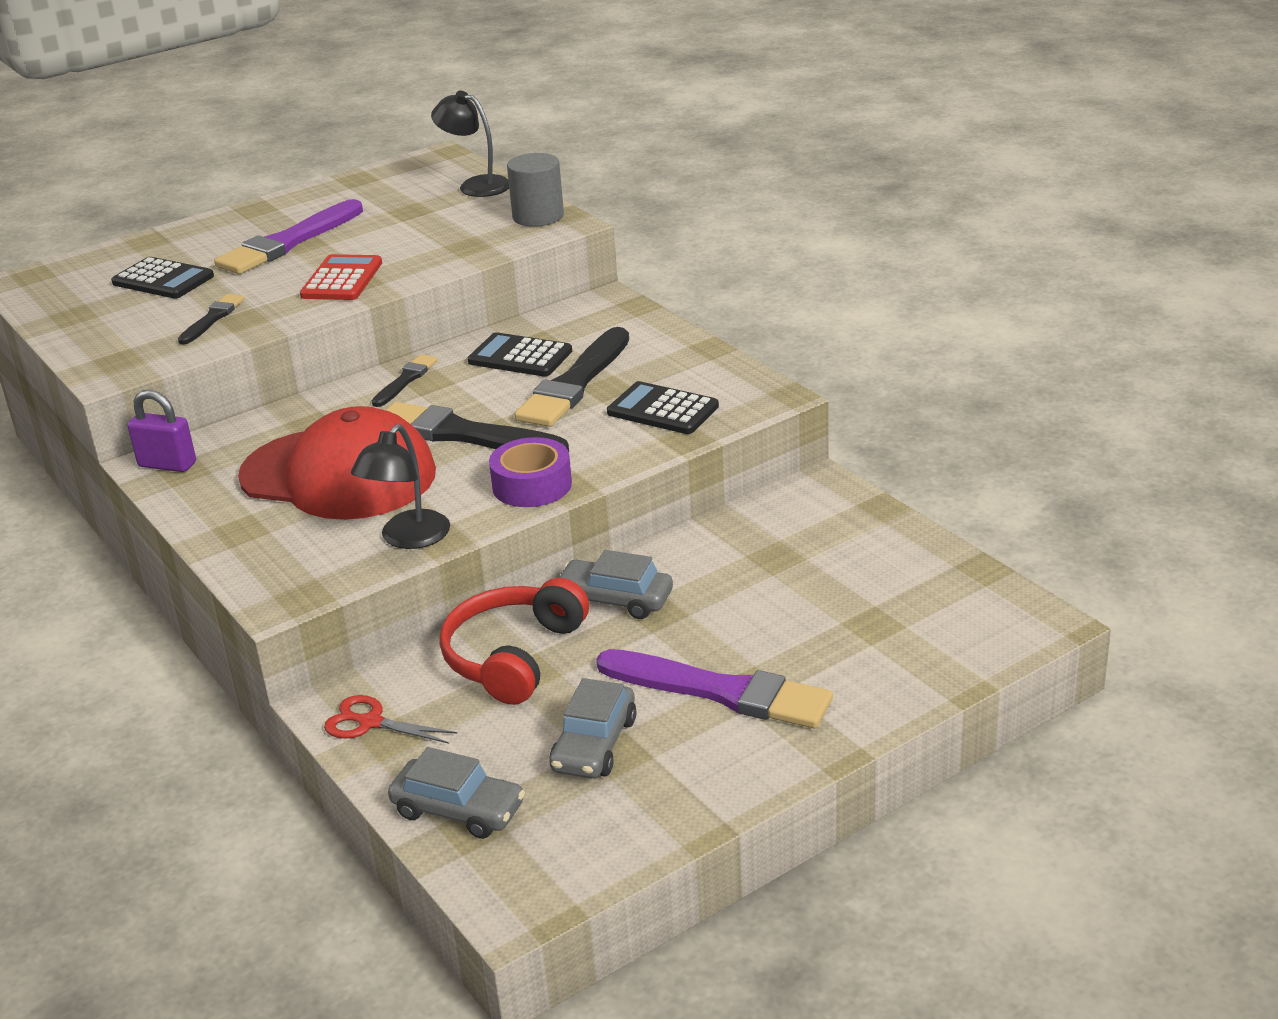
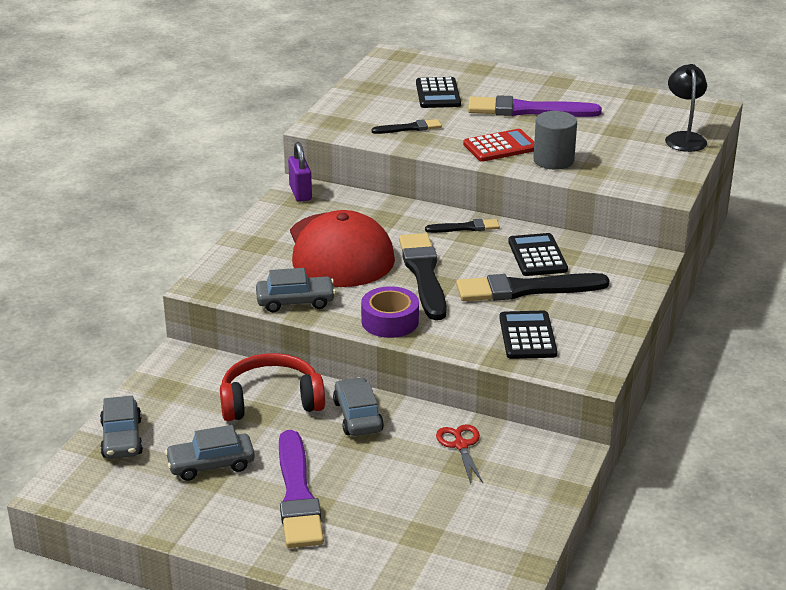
camera: 55 degrees right, 0 degrees up
red scissors [324,695,458,744] -> red scissors moved to [436,424,483,483]
black lamp [351,424,450,549] -> grey car [256,268,336,312]
grey cylinder [507,153,564,227] -> grey cylinder moved to [533,111,577,170]

